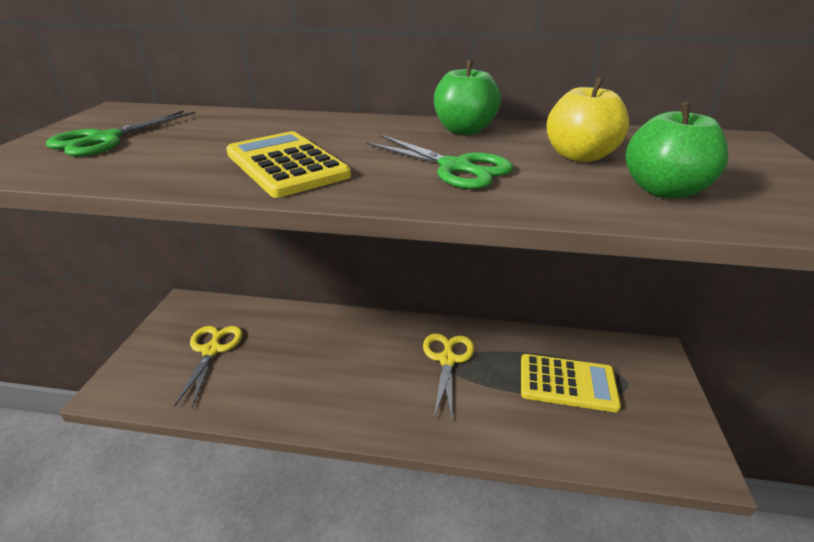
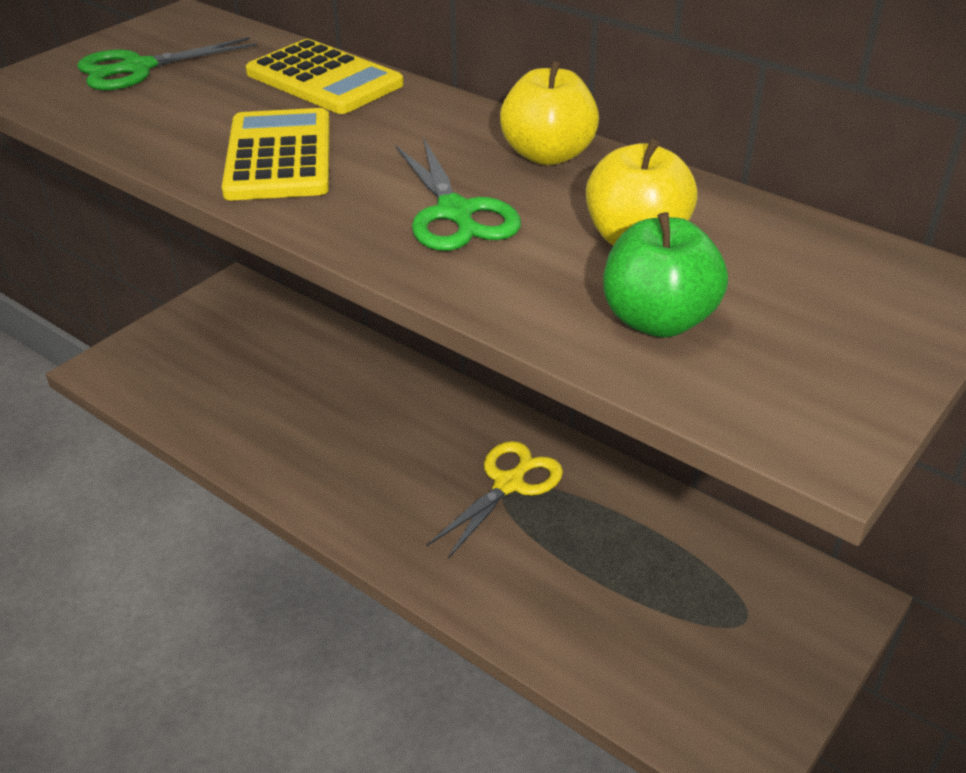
camera: 30 degrees right, 5 degrees up
yellow scissors [173,326,243,408] -> none
green apple [434,60,501,135] -> yellow apple [500,60,599,165]
yellow calculator [521,354,621,412] -> yellow calculator moved to [246,39,404,114]

